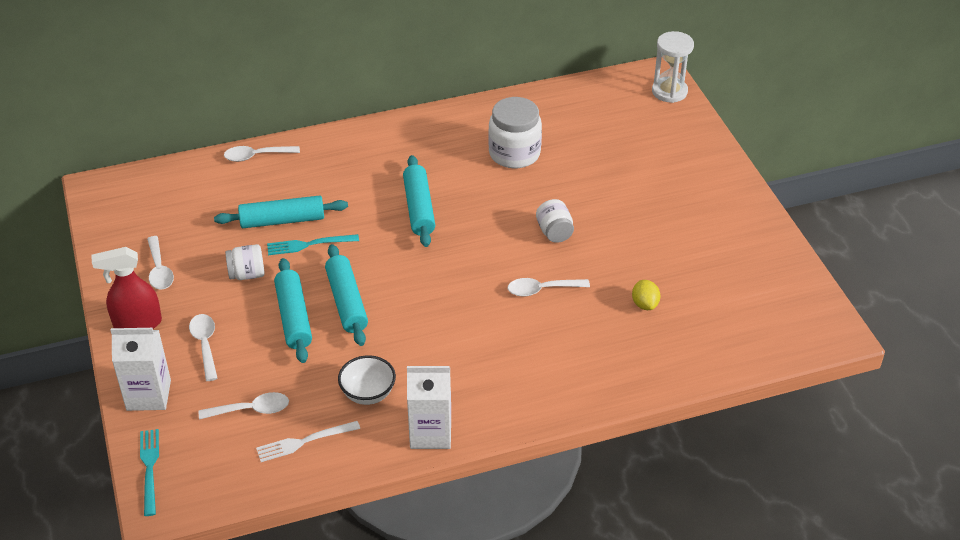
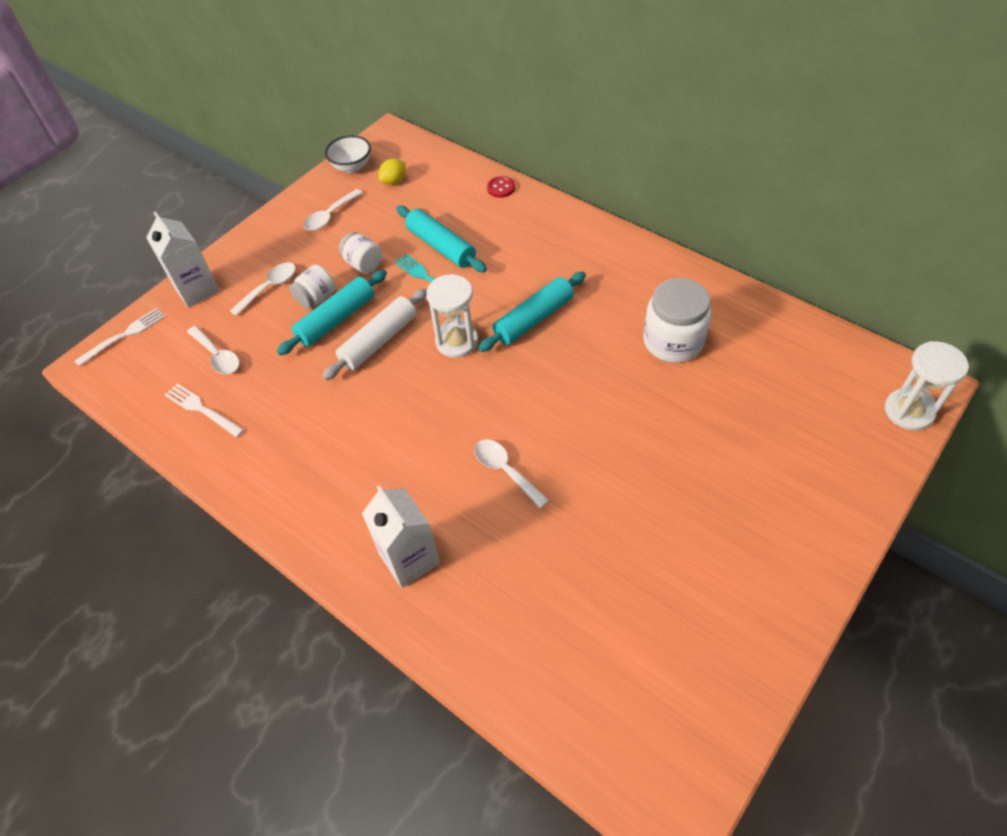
camera: 60 degrees right, 10 degrees up
red spray bottle [92,247,162,329] -> none
turquoise fork [140,429,159,516] -> white fork [75,308,166,367]
white spoon [224,146,300,162] -> red button [487,176,515,198]
turquoise rolling pin [325,244,368,346] -> white rolling pin [322,288,427,381]
white bowl [338,355,396,405] -> white bowl moved to [325,135,371,173]
white carton [407,366,451,449] -> white carton moved to [362,486,440,588]
white jar [536,199,574,243] -> white jar moved to [289,265,336,309]
yellow lemon [632,280,660,310] -> yellow lemon moved to [378,159,406,185]
none -> white hourglass [427,274,478,358]

